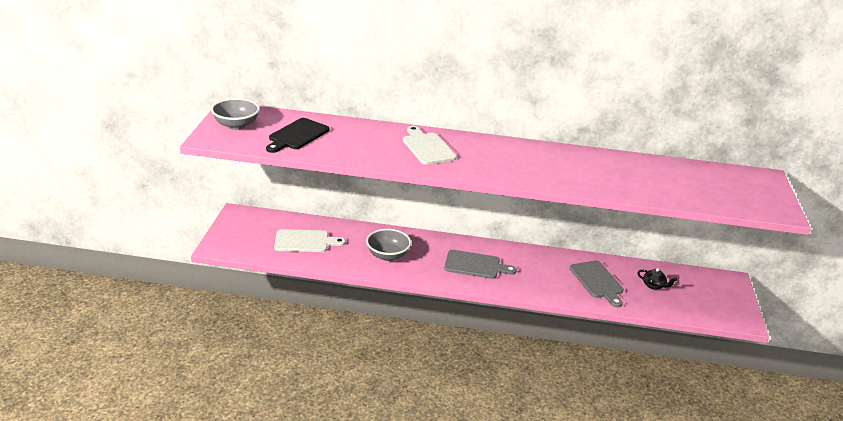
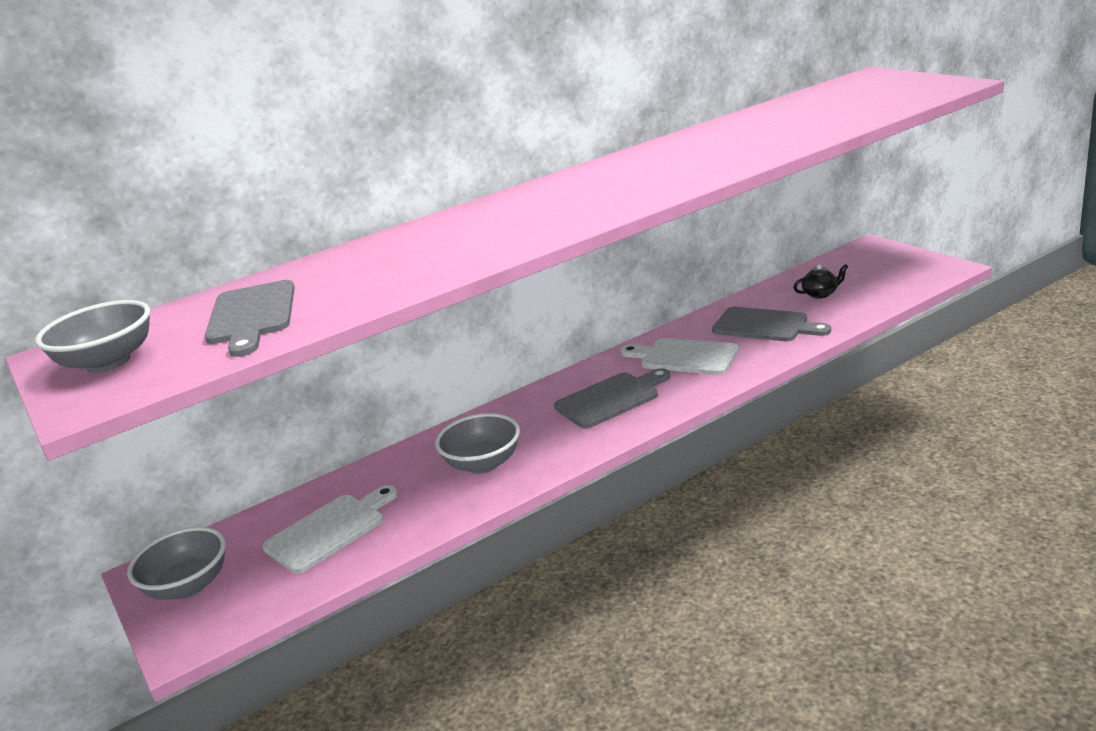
camera: 35 degrees left, 5 degrees down
black cutting board [266,118,329,153] -> grey cutting board [205,280,295,357]
white cutting board [403,126,457,165] -> white cutting board moved to [620,338,739,375]
none -> grey bowl [127,527,226,600]

